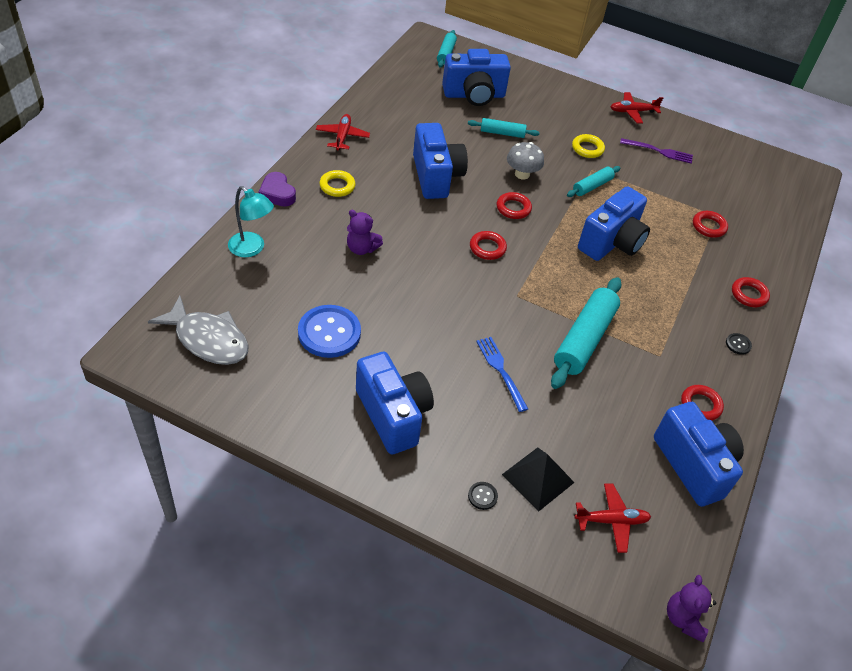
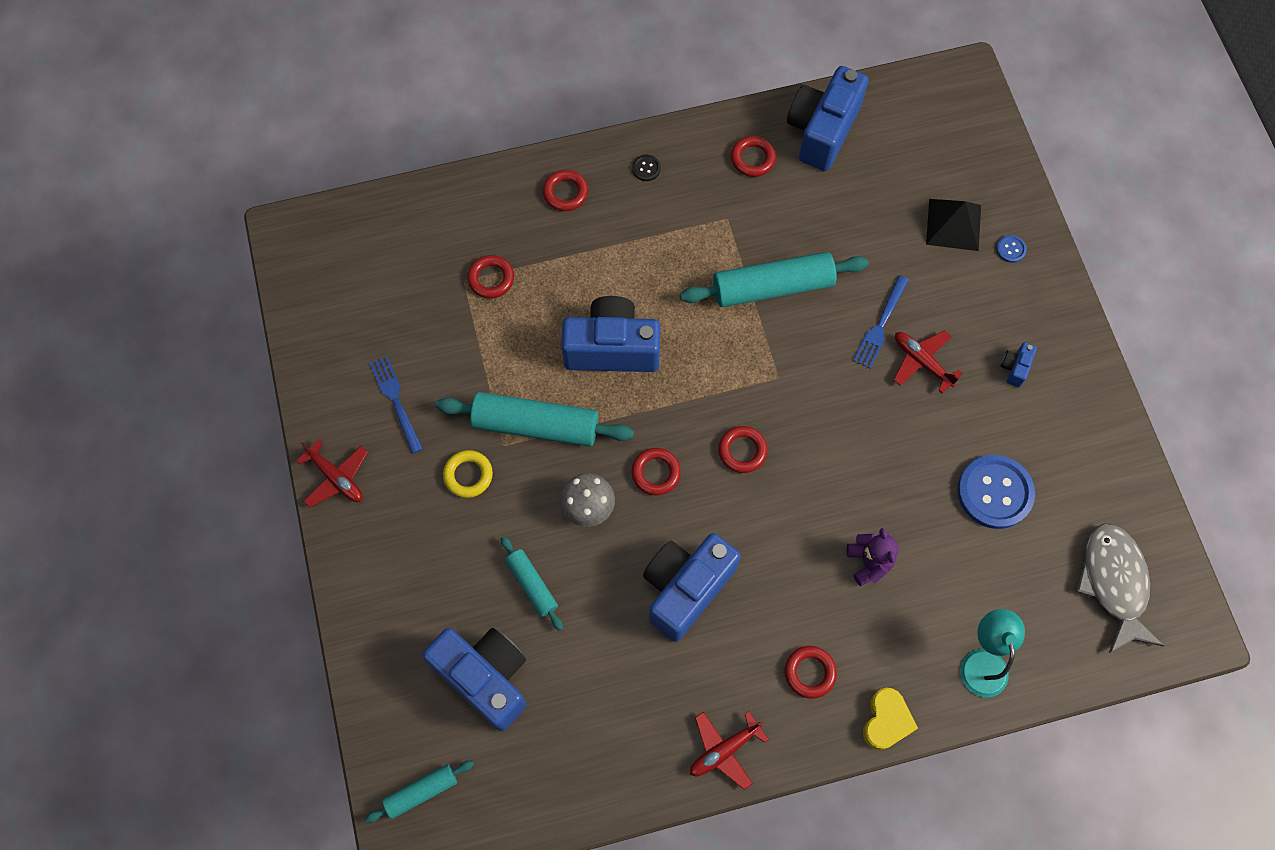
camera: 125 degrees left, 20 degrees up
purple heart [258,172,296,207] -> yellow heart [863,688,918,750]
yellow ring [319,170,356,197] -> red ring [785,646,837,699]
blue camera [356,352,434,455] -> blue camera [1001,342,1037,387], size x0.41
black button [468,482,498,510] -> blue button [996,235,1027,263]
turquoise rolling pin [567,166,620,197] -> turquoise rolling pin [436,392,634,447], size x1.85
red plane [574,484,651,553] -> red plane moved to [893,330,963,393]
purple fork [620,138,693,164] -> blue fork [369,356,423,454]
purple teddy bear [667,575,716,642] -> none

